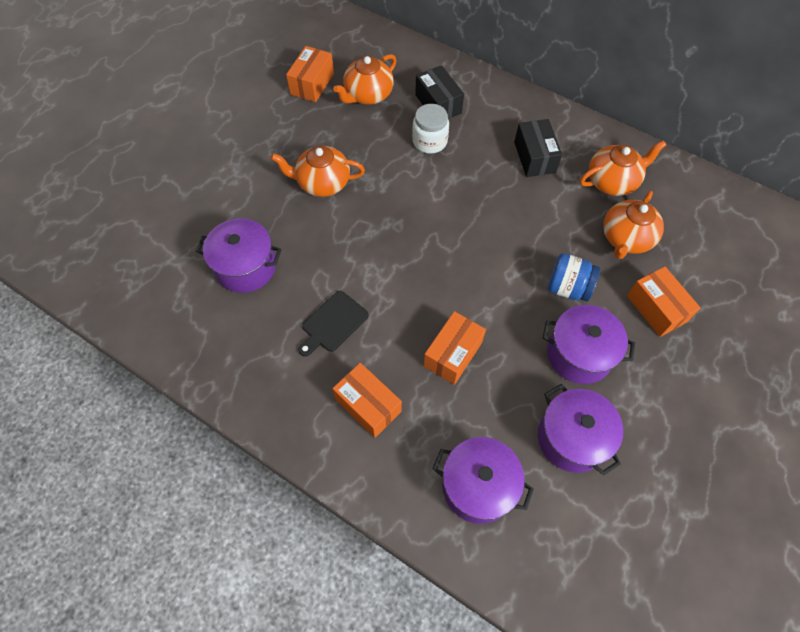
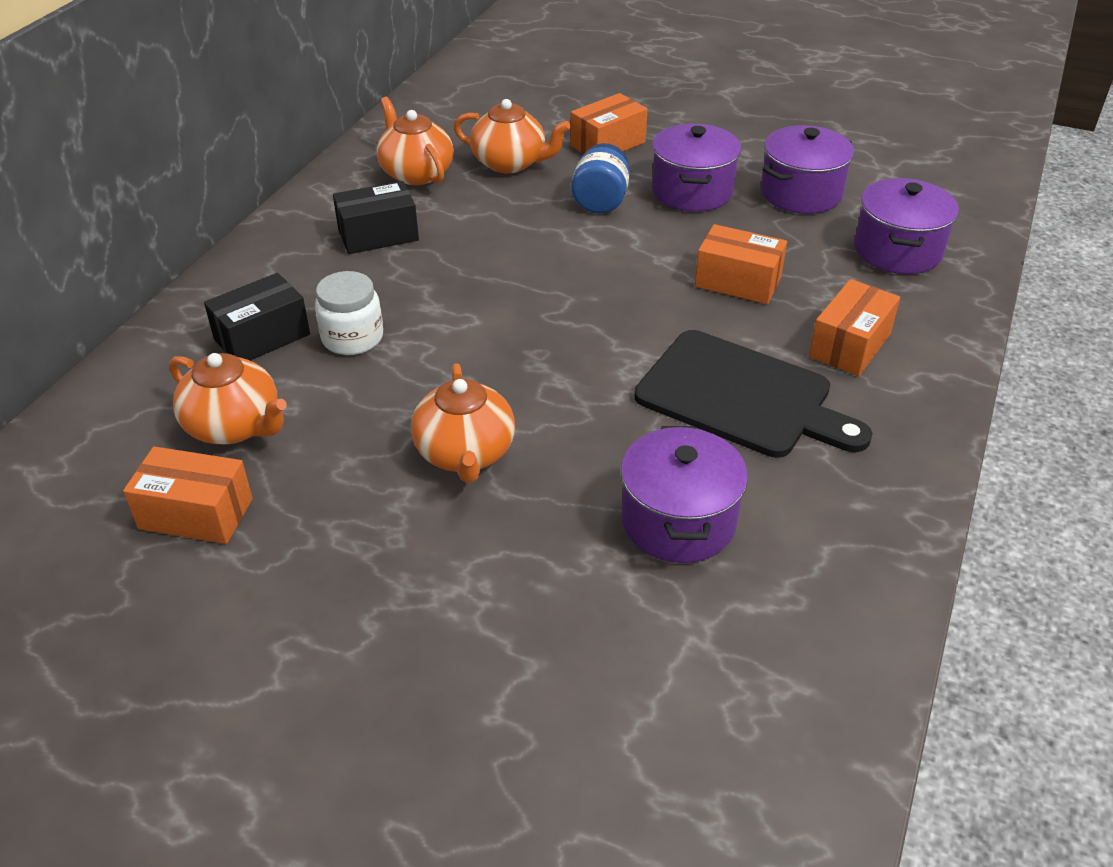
camera: 100 degrees left, 20 degrees down
black cutting board [298,291,369,357] -> black cutting board [634,330,873,458], size x1.84

